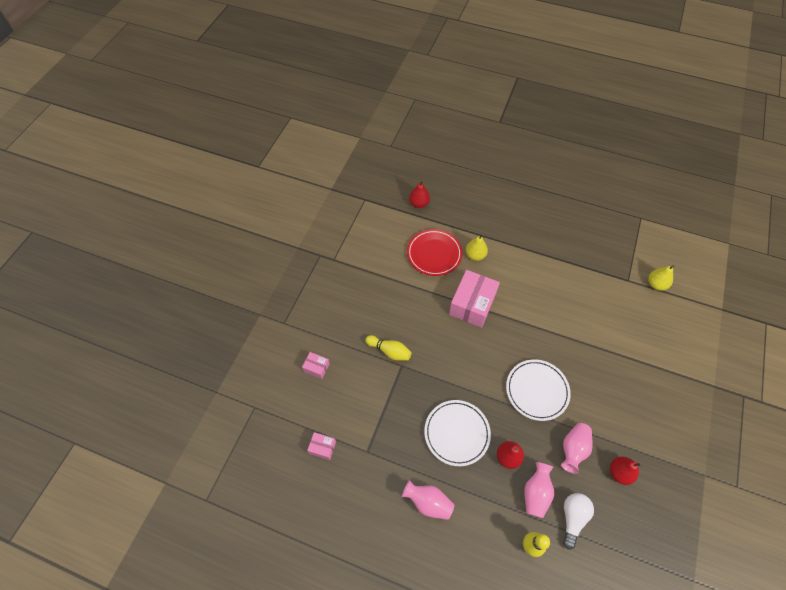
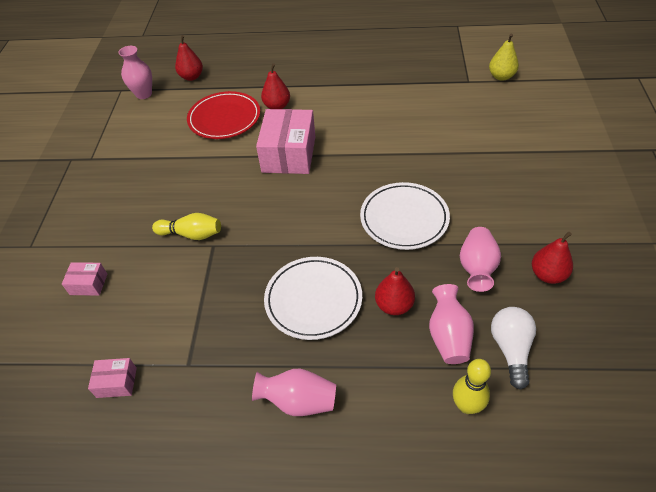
camera: 15 degrees left, 10 degrees down
yellow pear [466,234,488,261] -> red pear [261,63,290,109]
none -> pink vase [118,46,152,99]

